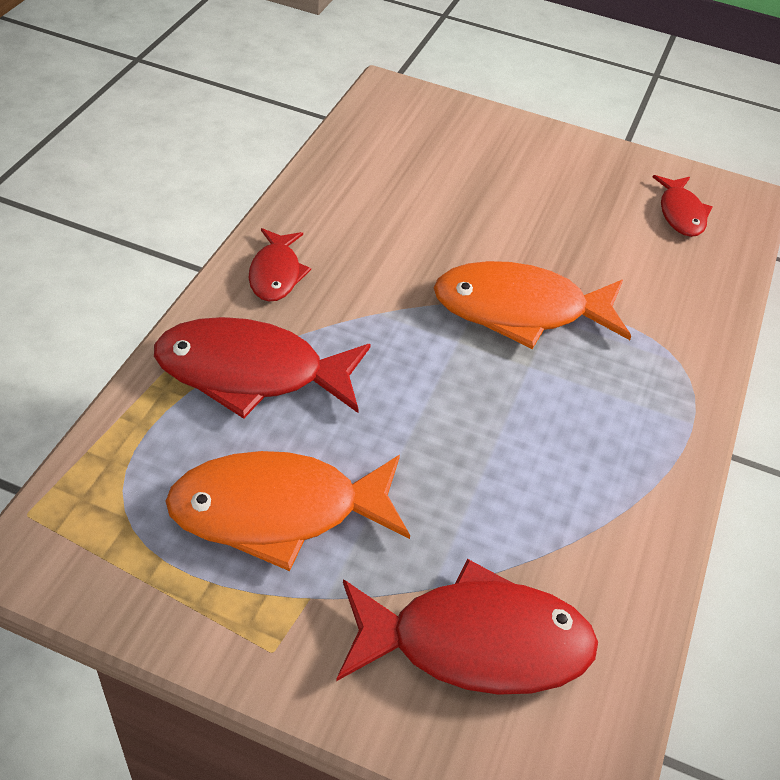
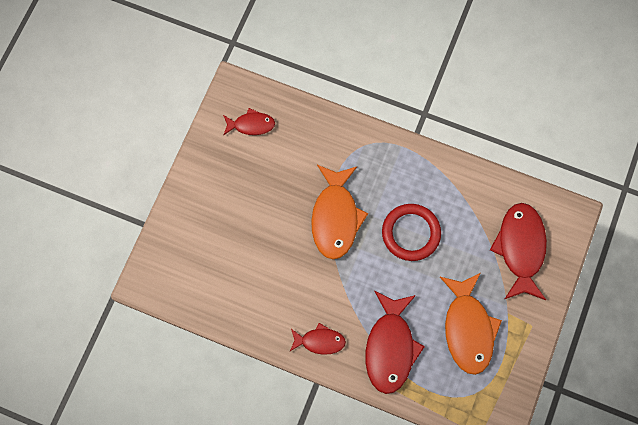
camera: 85 degrees left, 25 degrees up
none -> red ring [382,204,441,261]

